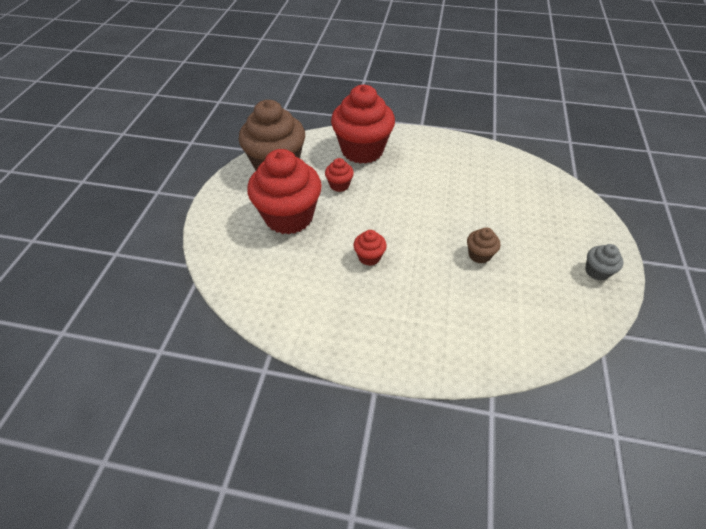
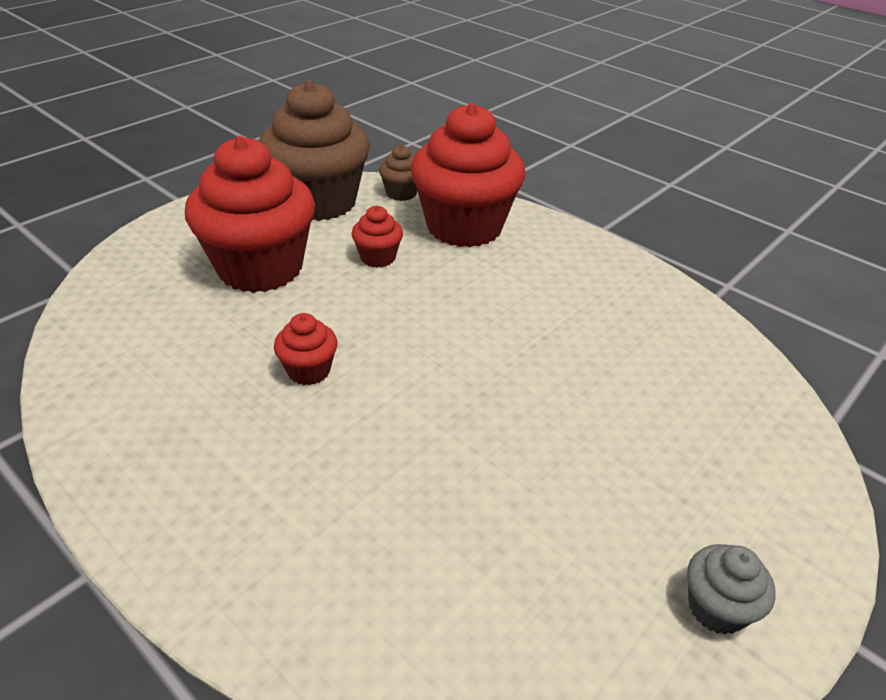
camera: 30 degrees right, 10 degrees down
brown cupcake [467,227,500,264] -> brown cupcake moved to [379,145,417,201]

